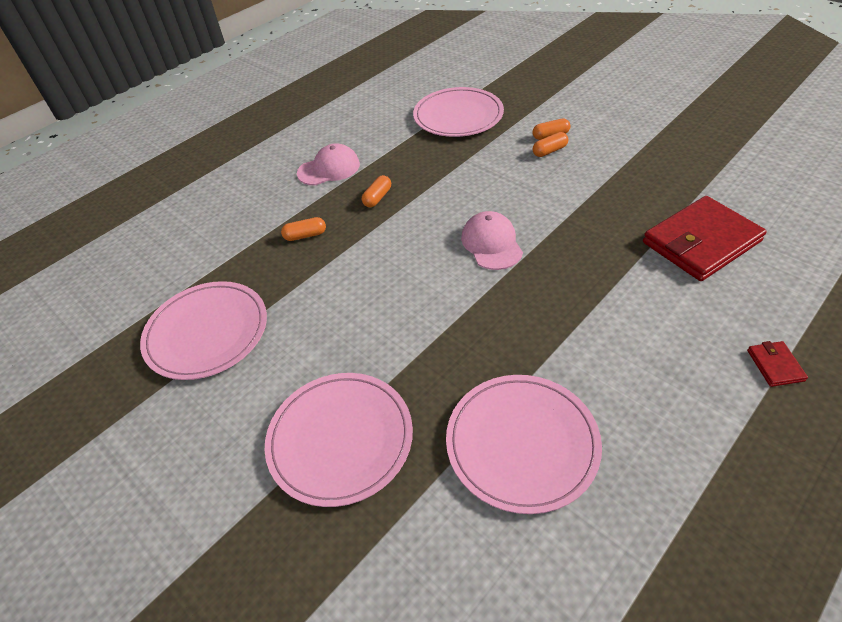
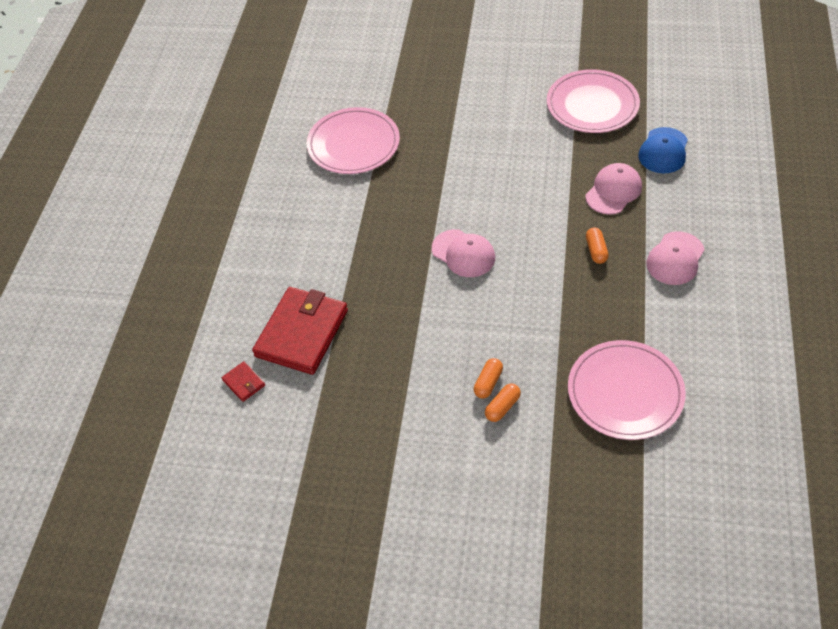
camera: 145 degrees right, 5 degrees up
pink plate [265,373,413,507] -> none
orange capsule [281,217,326,241] -> pink cap [585,163,642,215]
red wallet [747,341,808,387] -> red wallet moved to [221,361,265,402]
none -> blue cap [638,127,688,173]

